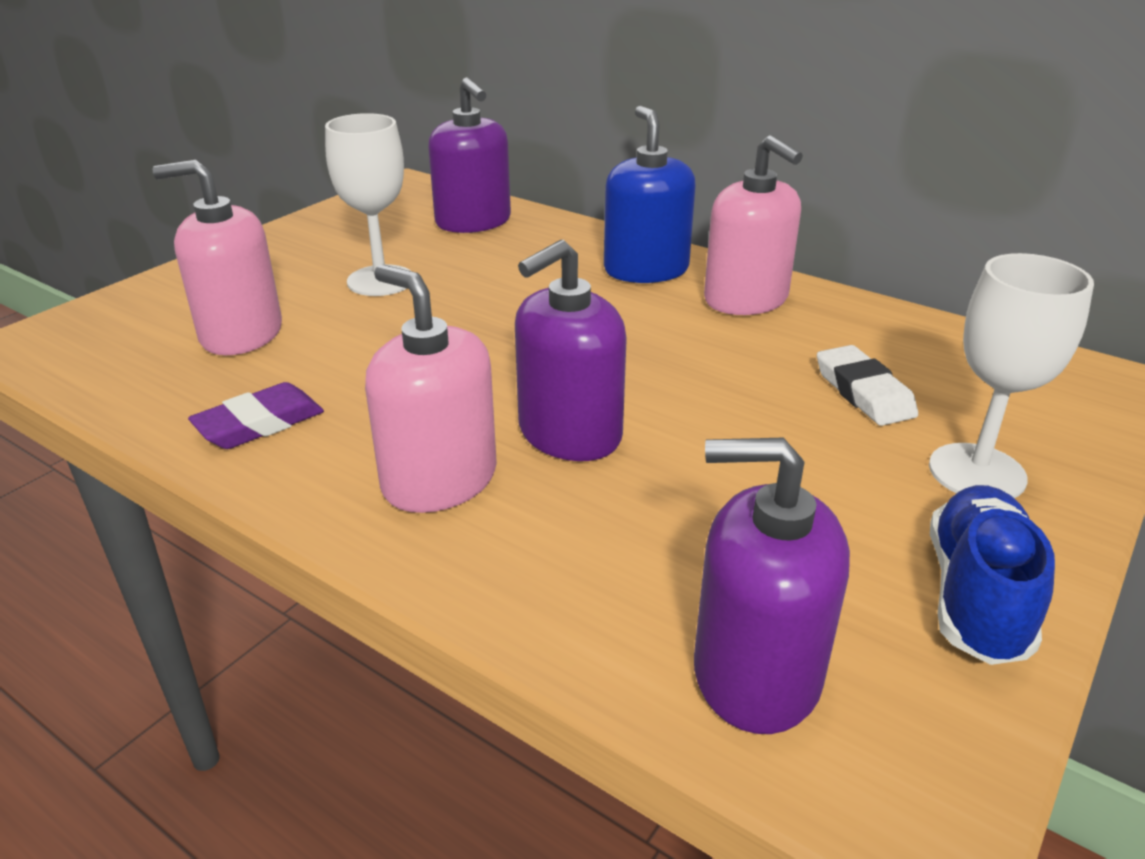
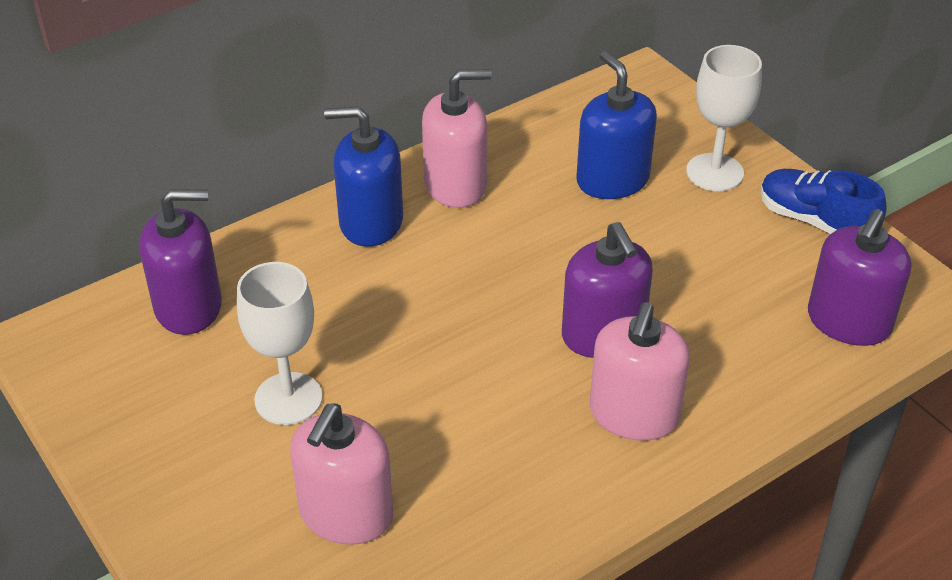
camera: 70 degrees left, 10 degrees up
purple eraser [188,382,324,449] -> none
pink soap dispenser [365,265,497,513] -> pink soap dispenser turned 45 degrees counterclockwise [589,303,690,441]
white eraser [817,345,918,426] -> blue soap dispenser [576,51,657,199]

